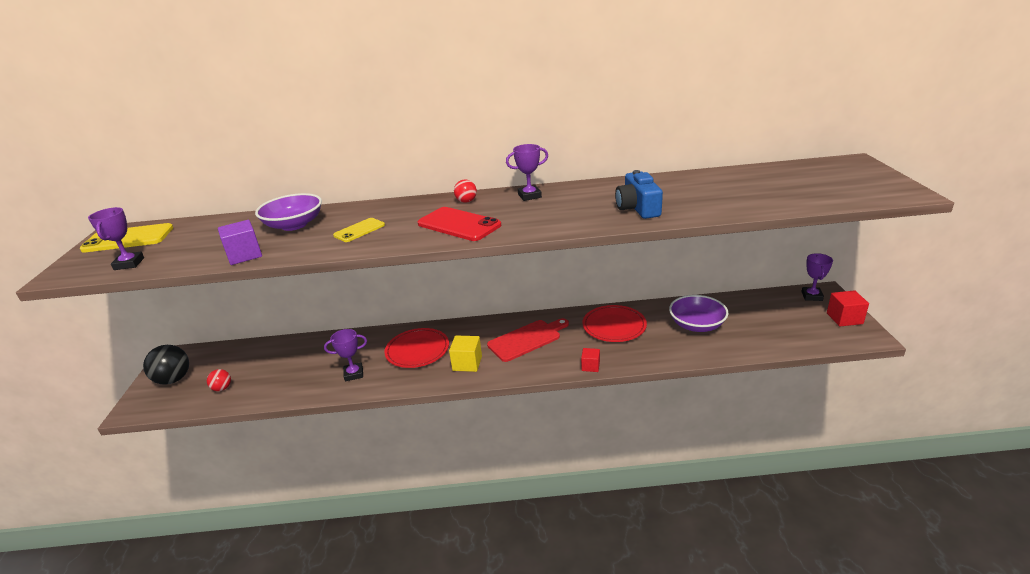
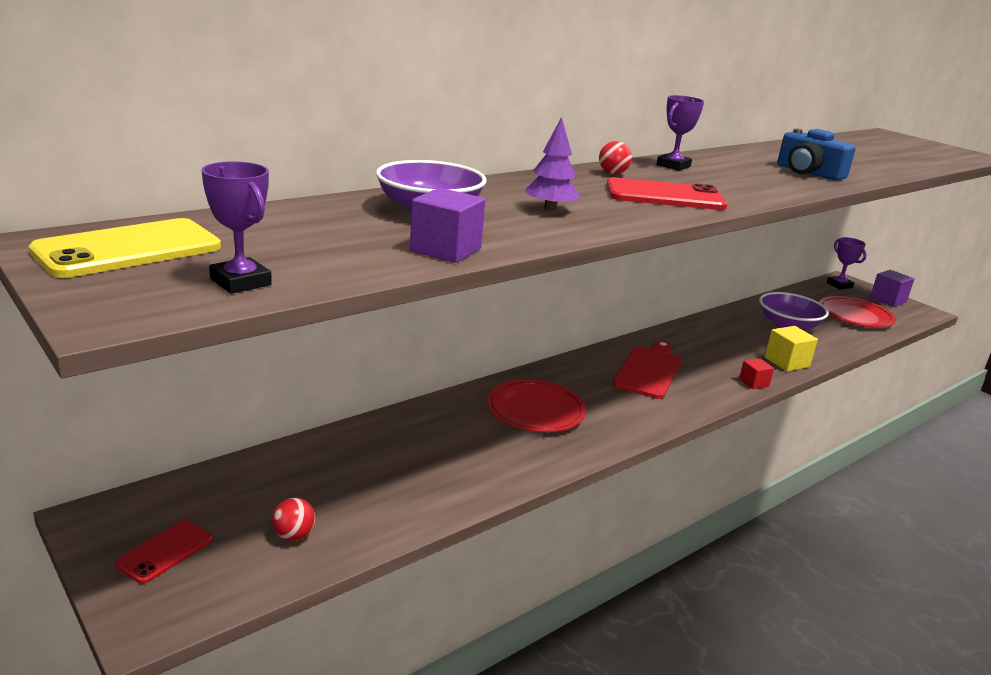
camera: 40 degrees left, 5 degrees down
black ball [143,345,189,385] -> red phone [115,520,213,584]
purple trophy [324,329,367,382] -> none
yellow phone [333,218,385,242] -> purple tree [525,117,580,211]
yellow cube [449,336,482,372] -> yellow cube moved to [765,326,818,371]
red plate [582,305,647,342] -> red plate moved to [819,296,896,328]
red cube [827,290,869,326] -> purple cube [870,270,914,307]

